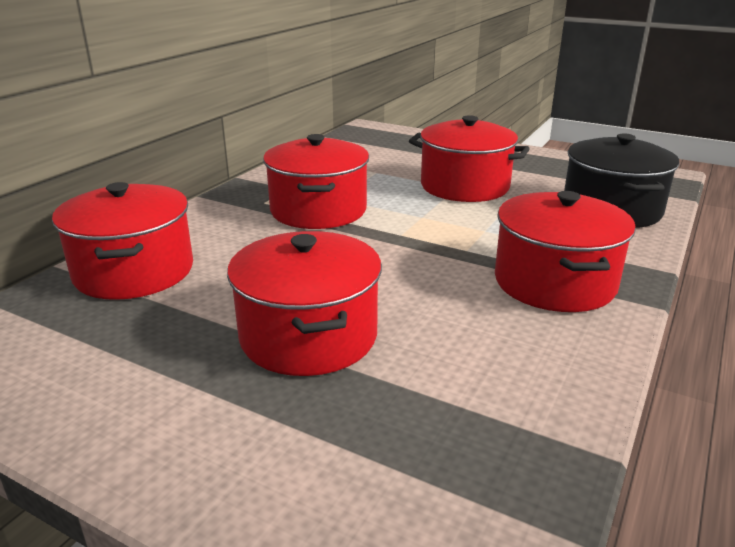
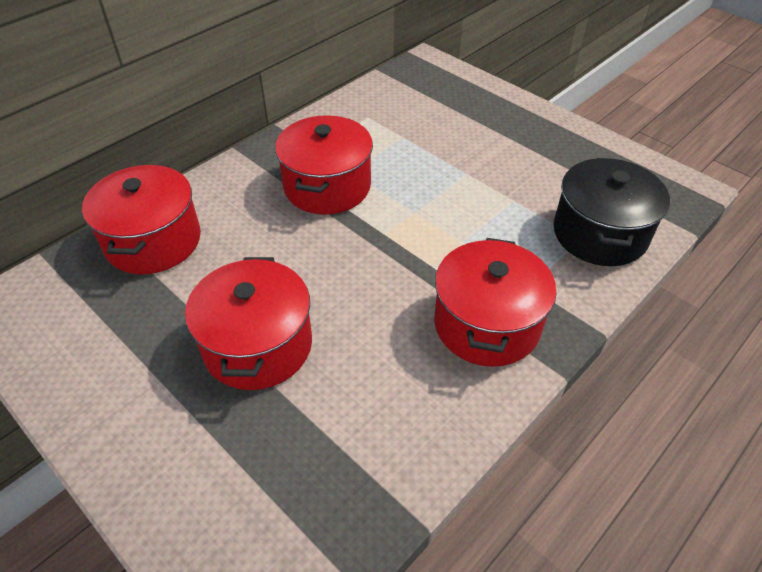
camera: 15 degrees right, 20 degrees up
red pot [409,115,530,202] -> none

